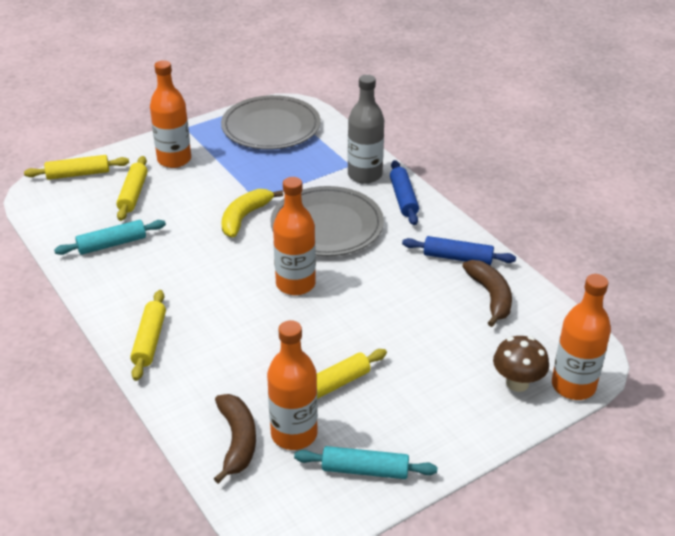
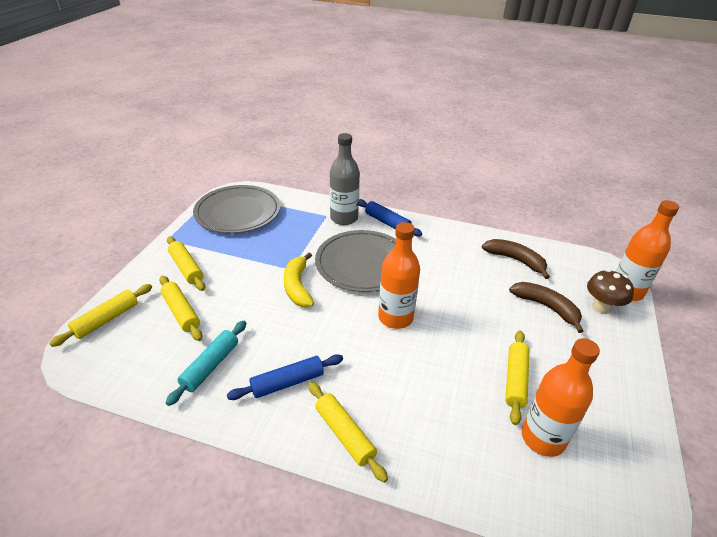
camera: 40 degrees left, 0 degrees up
orange bottle [150,60,191,168] -> yellow rolling pin [167,236,205,291]
brown banana [214,394,256,484] -> brown banana moved to [509,282,583,333]
turquoise rolling pin [294,446,437,479] -> none
blue rolling pin [402,236,516,265] -> blue rolling pin moved to [227,354,343,400]

